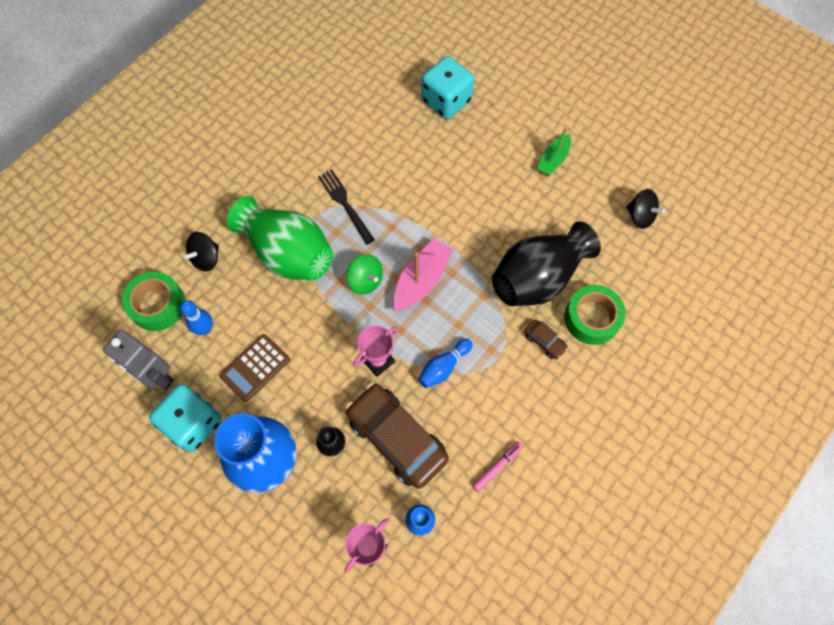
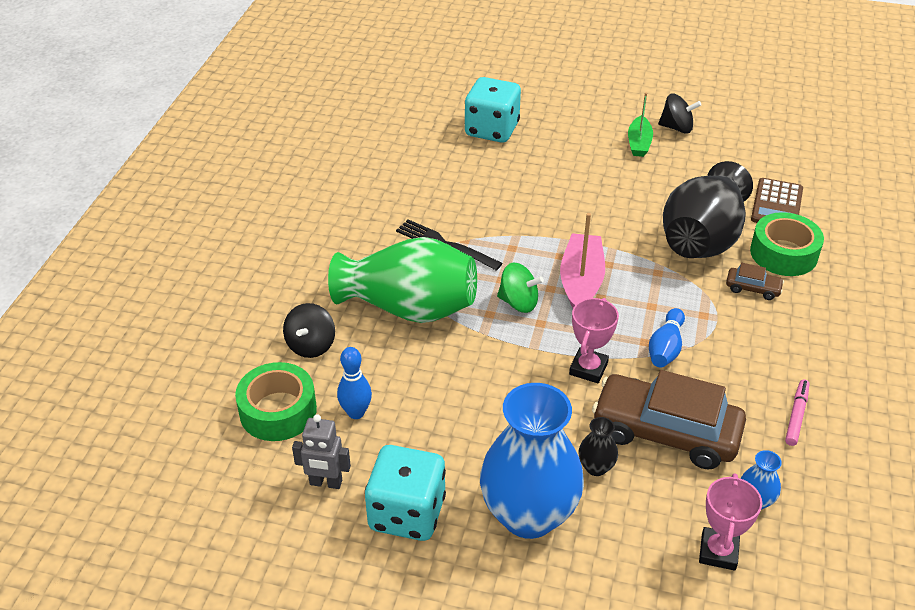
camera: 25 degrees left, 25 degrees down
grey robot [103,330,174,390] -> grey robot [292,414,351,489], size x0.65
brown calculator [219,334,290,402] -> brown calculator moved to [751,178,803,223]
black spinning top [626,189,665,229] -> black spinning top moved to [658,93,701,134]

